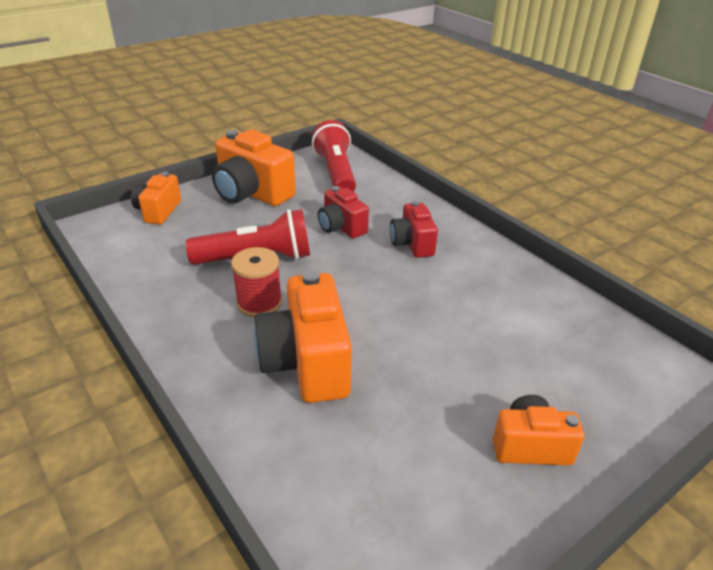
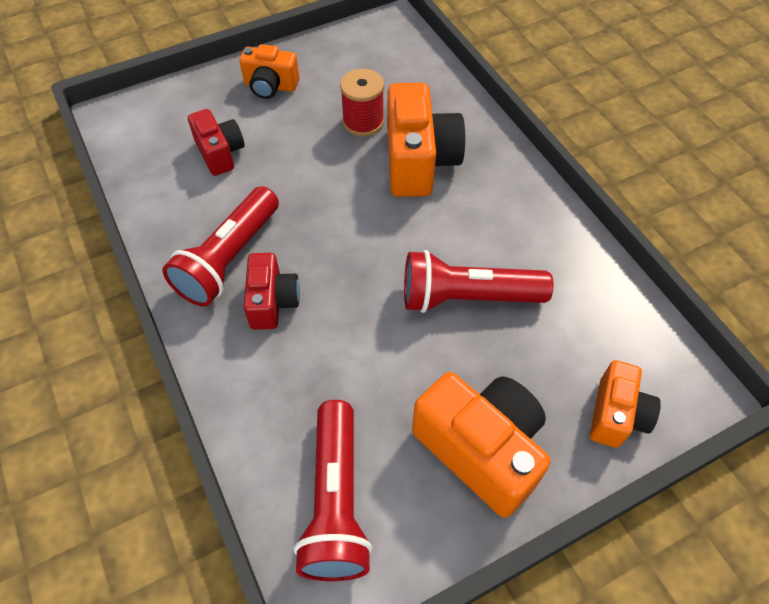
camera: 170 degrees left, 20 degrees up
red spool [231,247,282,317] -> red spool moved to [340,69,384,136]
red camera [318,186,369,238] -> red camera moved to [188,109,245,176]
none -> red flashlight [162,186,279,306]

